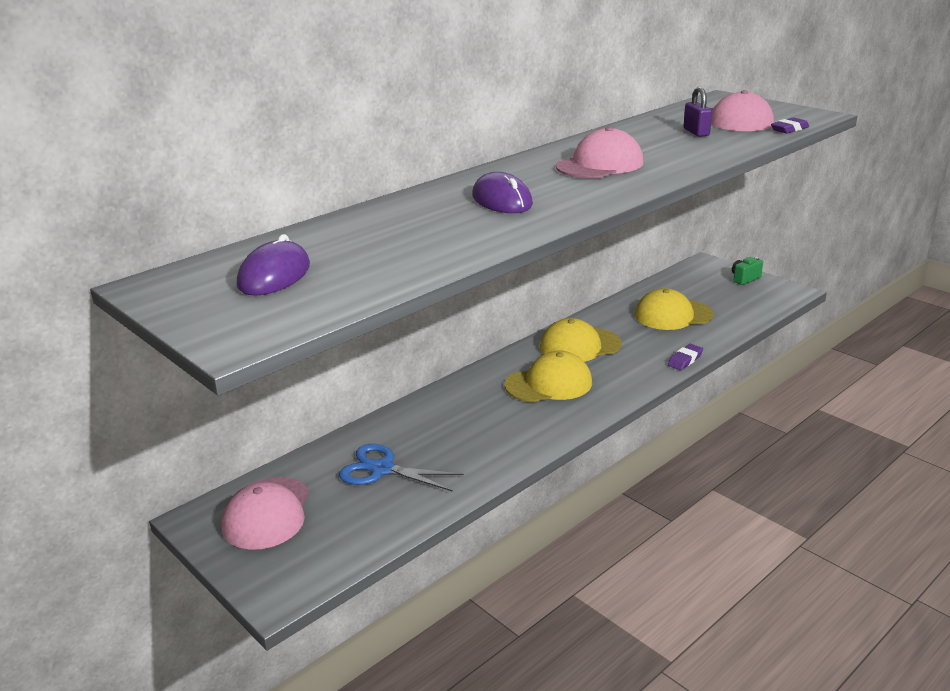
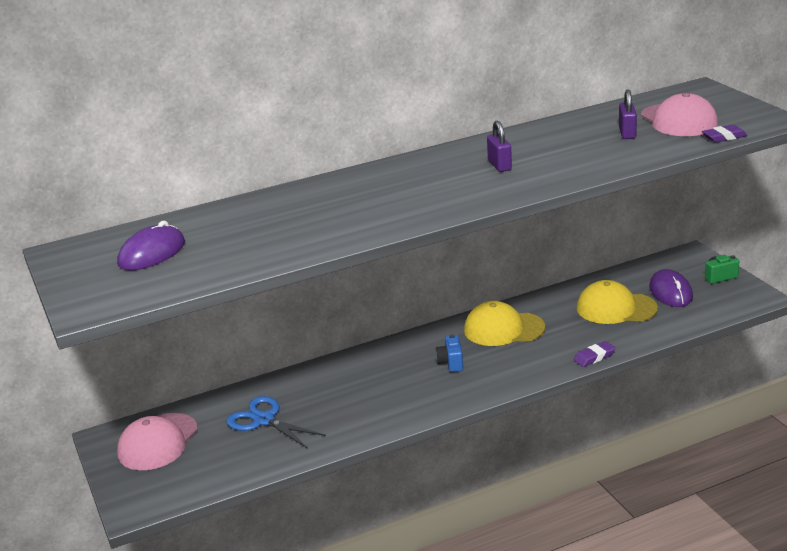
camera: 20 degrees right, 0 degrees up
purple mouse [472,172,533,213] -> purple mouse moved to [649,269,693,307]
yellow cap [505,351,592,402] -> blue camera [435,334,463,372]
pink cap [556,127,643,178] -> purple padlock [487,120,512,172]

